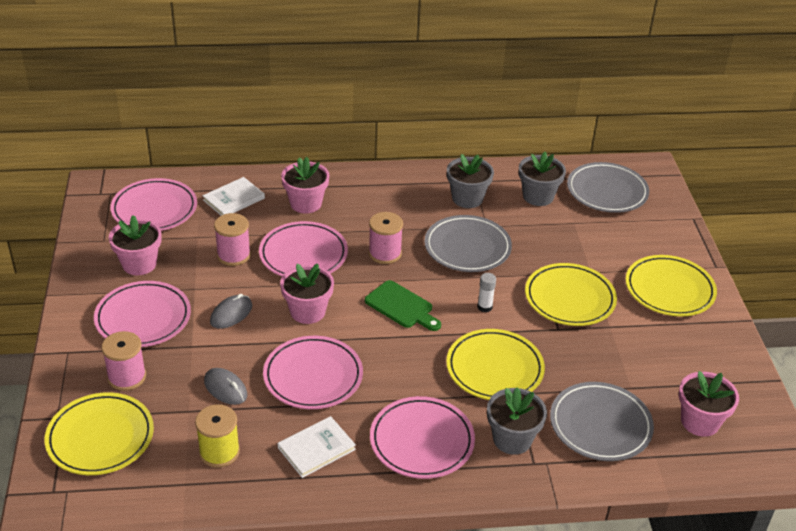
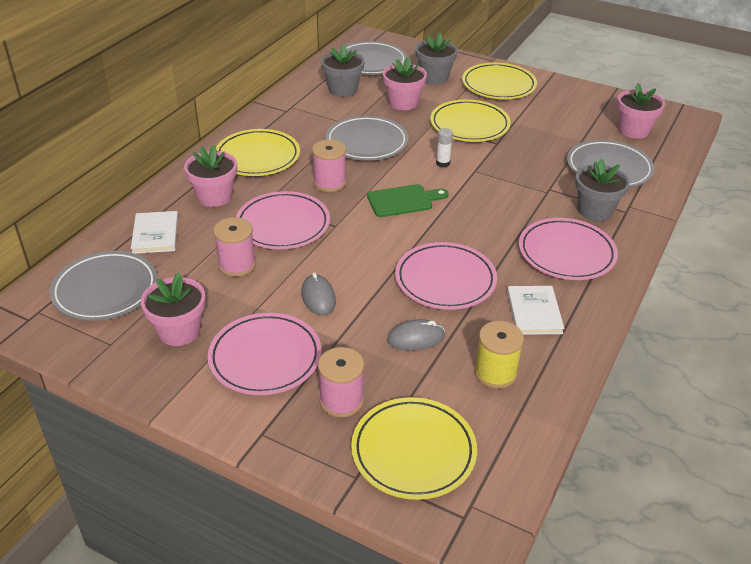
camera: 55 degrees left, 0 degrees up
pink plate [110,178,197,231] -> grey plate [50,251,157,321]
pink flower pot [280,263,334,324] -> pink flower pot moved to [383,56,427,110]
yellow plate [446,329,545,400] -> yellow plate moved to [216,129,300,176]
grey flower pot [447,154,494,208] -> grey flower pot moved to [415,33,458,84]

